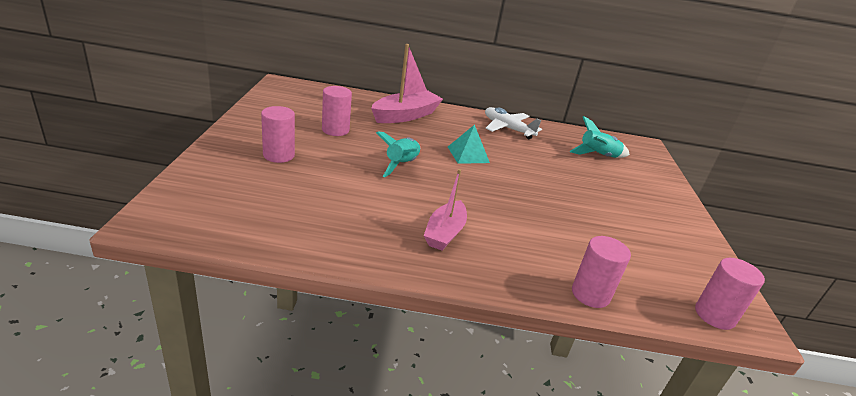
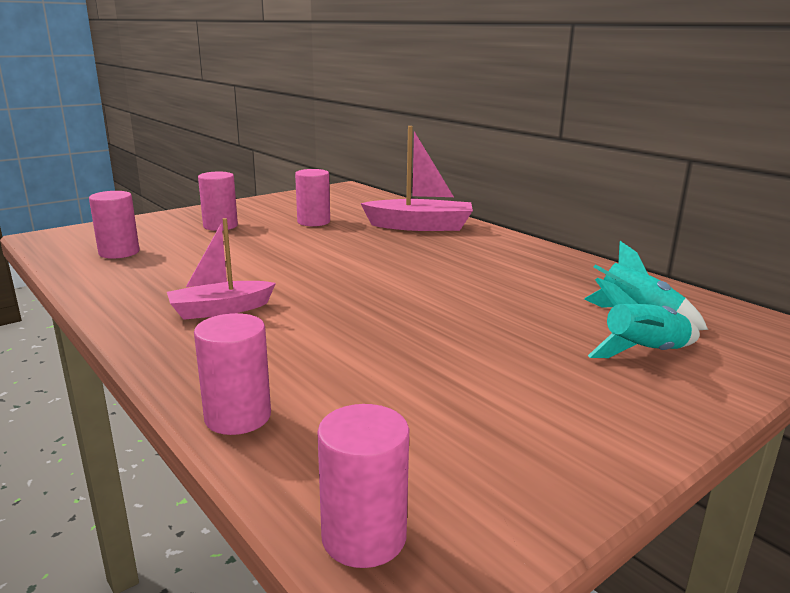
camera: 50 degrees right, 10 degrees down
turquoise rocket [376,131,420,178] -> turquoise rocket moved to [588,278,700,358]
turquoise pyramid [448,125,490,164] -> none
white plane [485,107,542,139] -> none
none -> pink cylinder [89,191,140,259]

